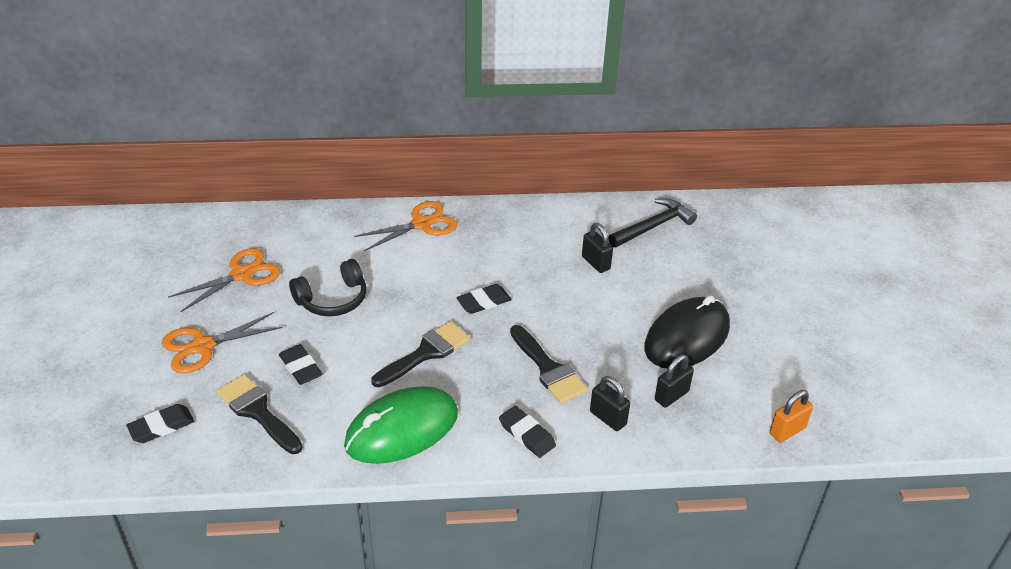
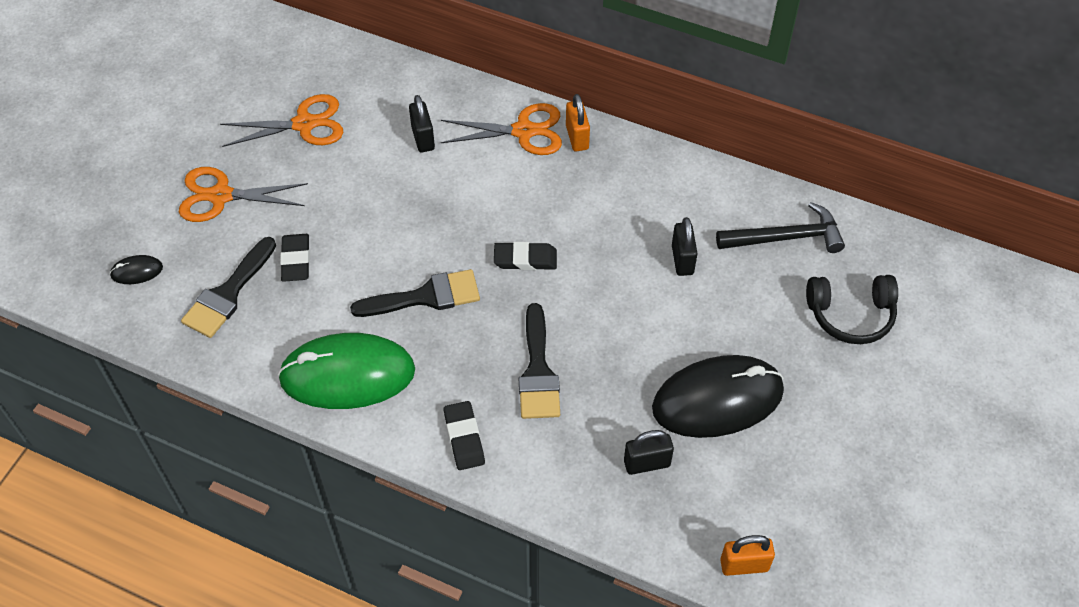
camera: 30 degrees right, 15 degrees up
black eraser [126,404,194,443] -> black mouse [110,255,163,284]
black brush [217,374,303,454] -> black brush turned 135 degrees counterclockwise [181,237,276,338]
black headphones [289,259,366,316] -> black headphones moved to [806,275,898,344]
black padlock [590,376,630,431] -> black padlock moved to [409,95,435,153]
none -> orange padlock [566,94,590,151]

